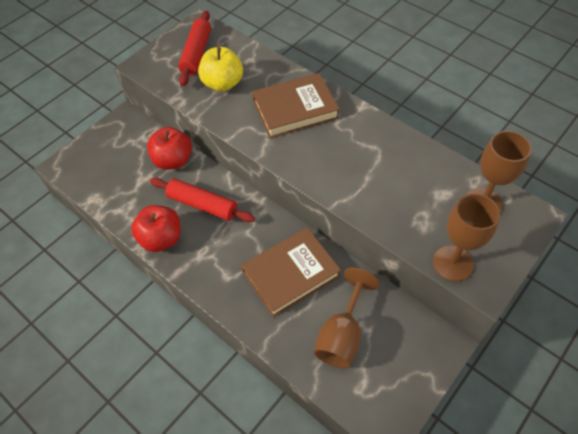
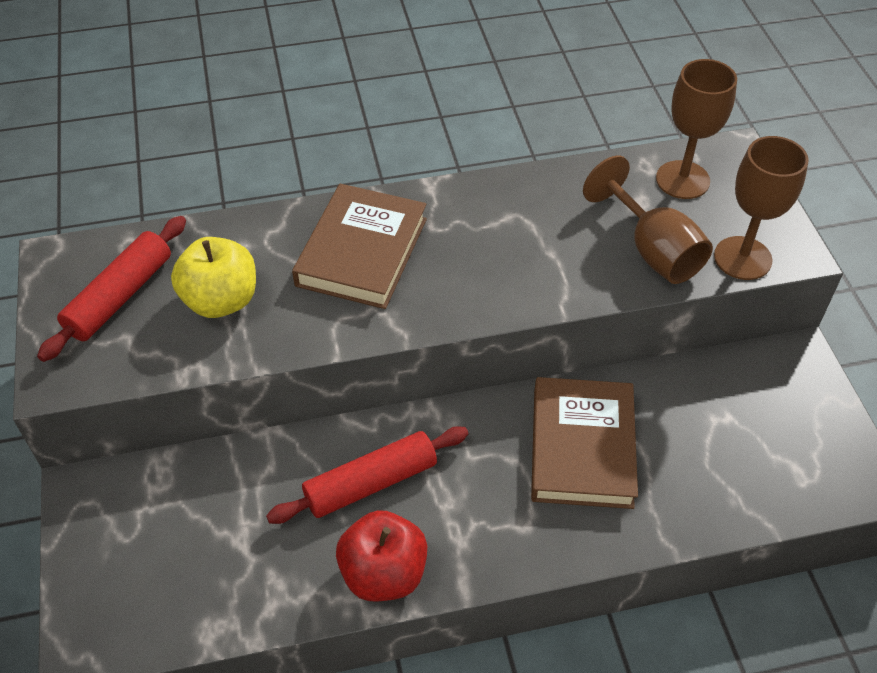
camera: 55 degrees left, 5 degrees down
red apple [147,127,192,170] -> none
red rolling pin [178,11,211,86] -> red rolling pin turned 75 degrees clockwise [37,216,186,362]
brown goblet [314,268,380,368] -> brown goblet moved to [583,156,713,284]

